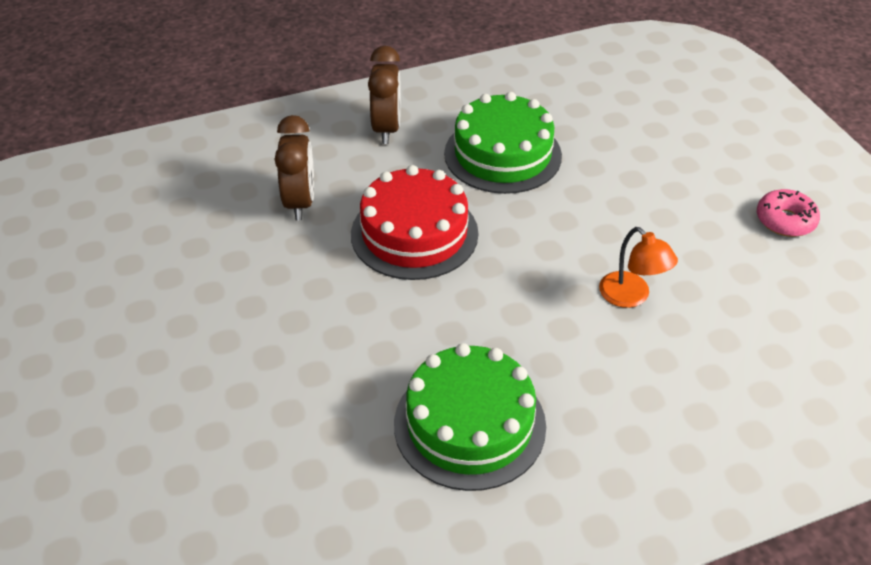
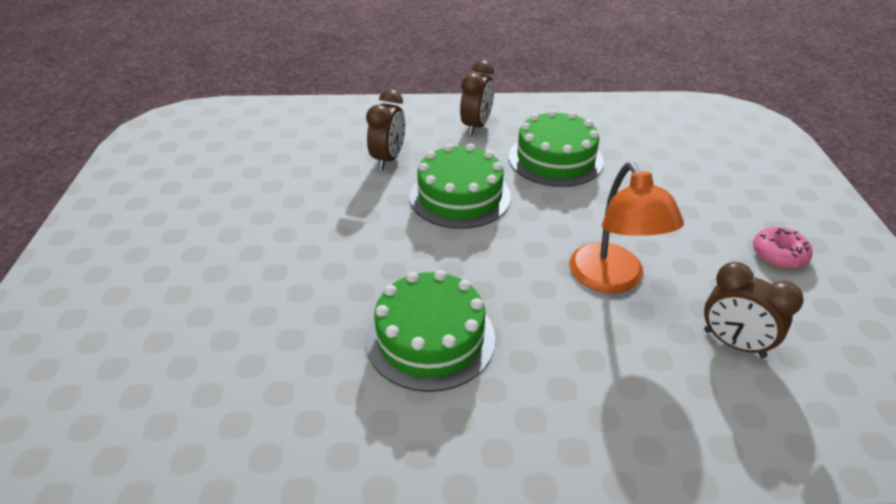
camera: 20 degrees right, 5 degrees down
red cake [351,165,478,280] -> green cake [409,144,511,229]
orange lamp [599,227,678,308] -> orange lamp [570,162,684,293], size x1.71
none -> brown clock [704,262,804,358]

